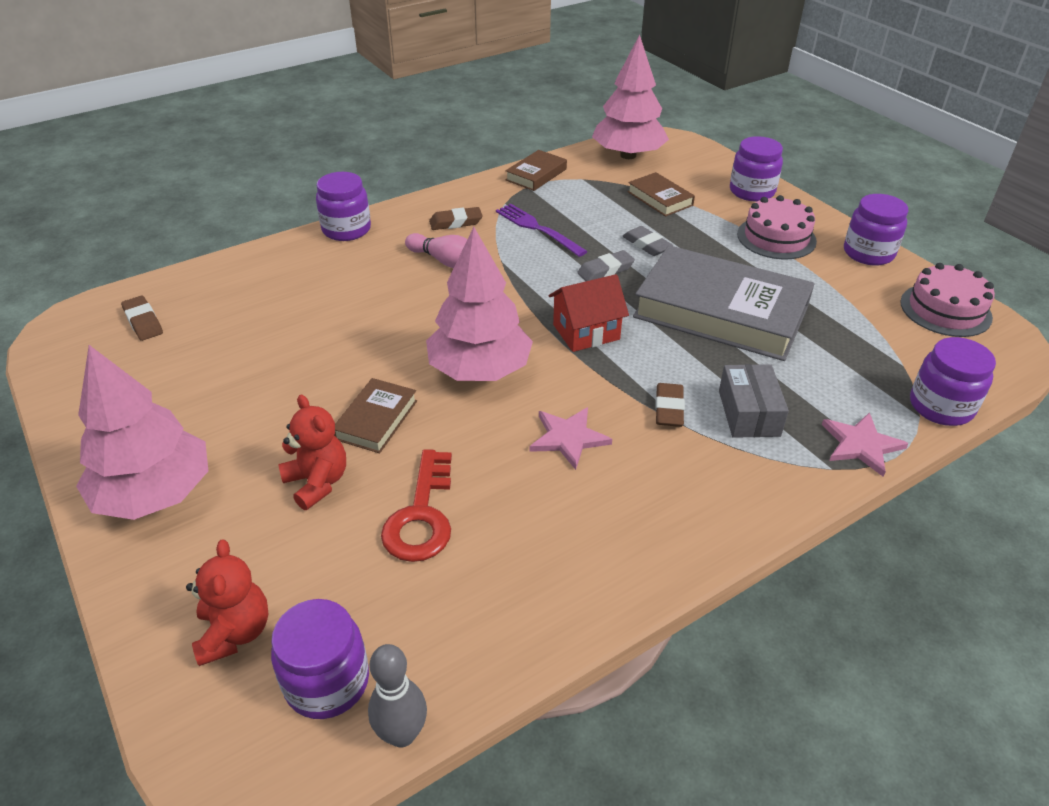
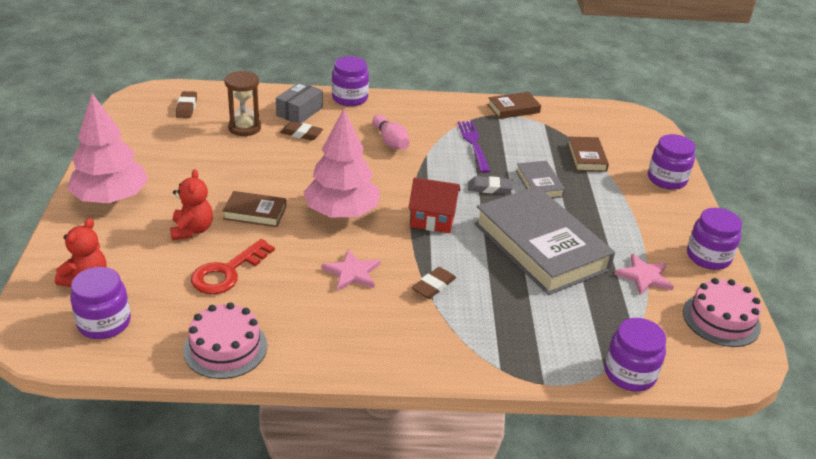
camera: 30 degrees right, 5 degrees down
brown book [334,378,417,453] -> brown book turned 45 degrees clockwise [223,191,286,227]
grey bowling pin [368,644,427,747] -> none
brown eraser [429,207,483,230] -> brown eraser moved to [280,121,323,141]
pink tree [592,35,669,159] -> none
grey eraser [623,226,673,256] -> grey book [516,161,565,198]
grey box [719,364,789,438] -> grey box moved to [276,82,323,123]
pink cake [737,195,817,259] -> pink cake moved to [183,303,267,379]
pink star [822,412,909,477] -> pink star moved to [614,254,674,295]
none -> brown hourglass [225,71,261,136]

